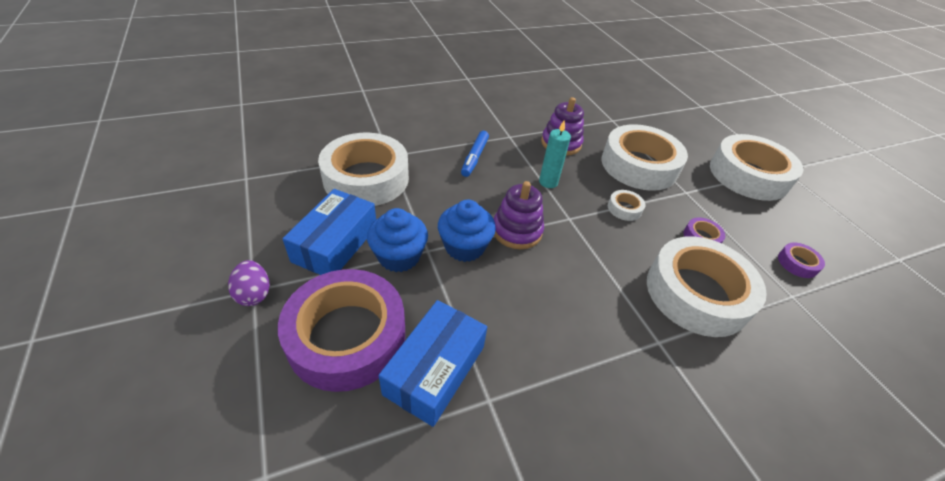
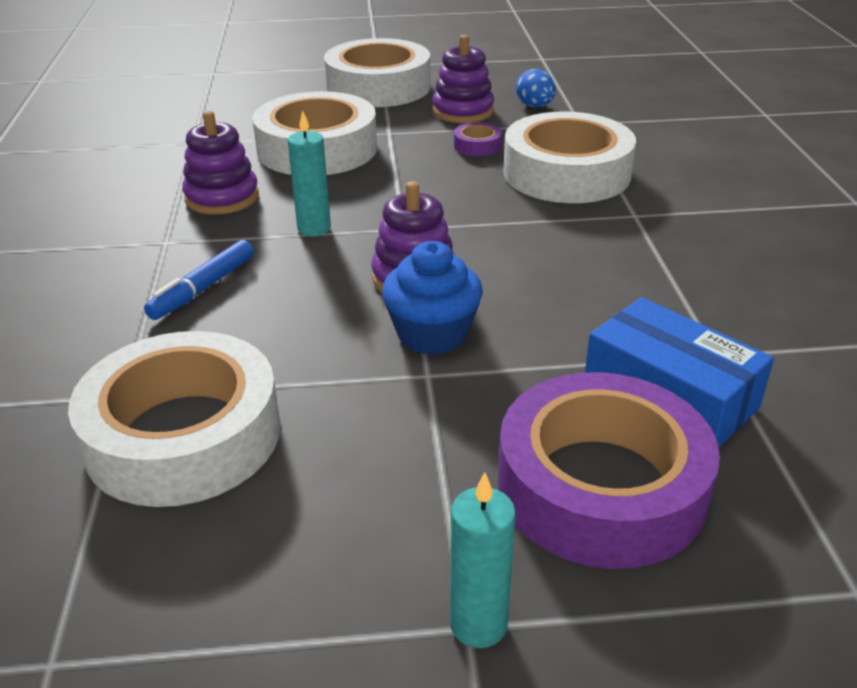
camera: 70 degrees left, 10 degrees down
purple egg [228,260,270,306] -> turquoise candle [450,472,516,648]
blue box [282,189,376,275] -> none
blue cupcake [367,208,428,272] -> none
blue marker [461,131,489,177] -> blue marker turned 90 degrees clockwise [144,240,254,320]
white tape [608,190,645,221] -> none
purple tape [778,242,825,278] -> blue egg [516,69,556,107]
none -> purple stacking toy [432,35,494,123]

